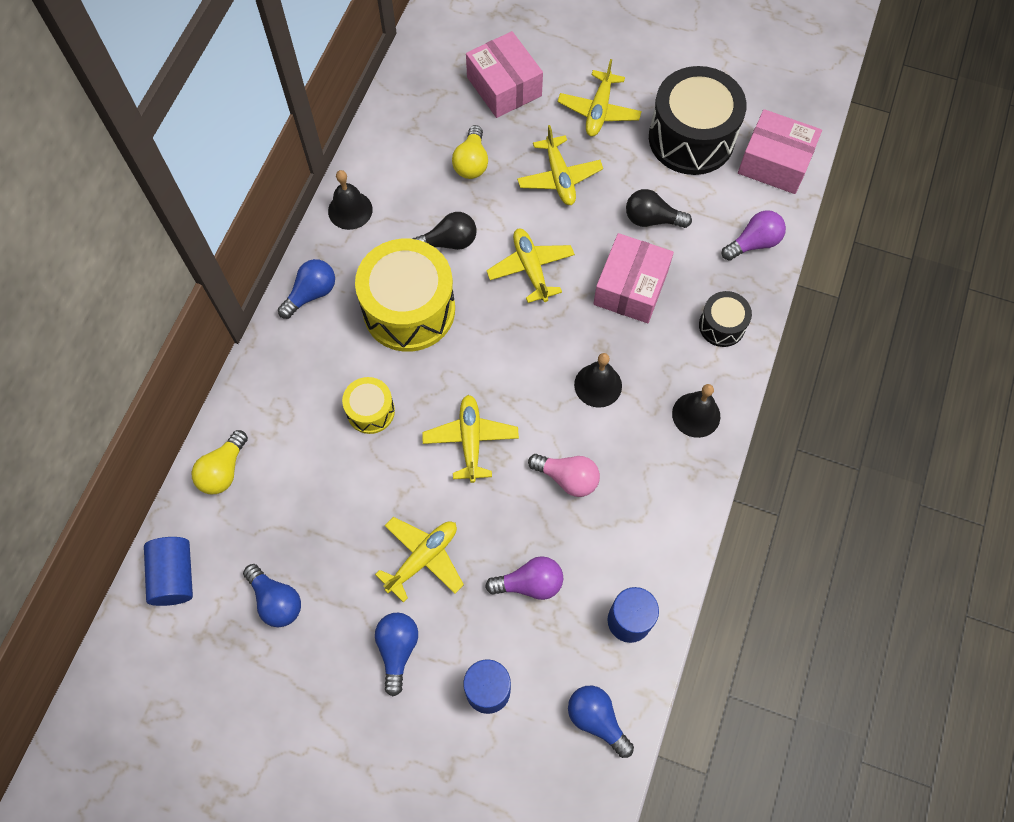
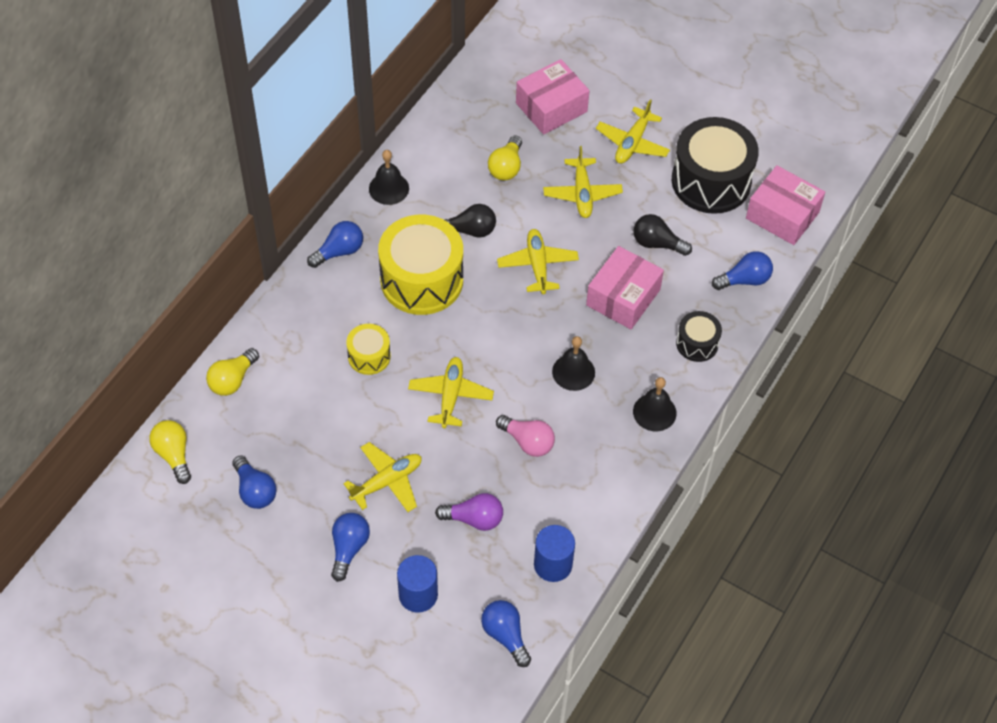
camera: 10 degrees right, 10 degrees down
blue cylinder [144,537,193,606] -> yellow light bulb [149,420,191,484]
pink box [466,31,543,118] -> pink box turned 75 degrees clockwise [516,59,590,135]
purple light bulb [722,210,786,261] -> blue light bulb [712,251,773,290]

